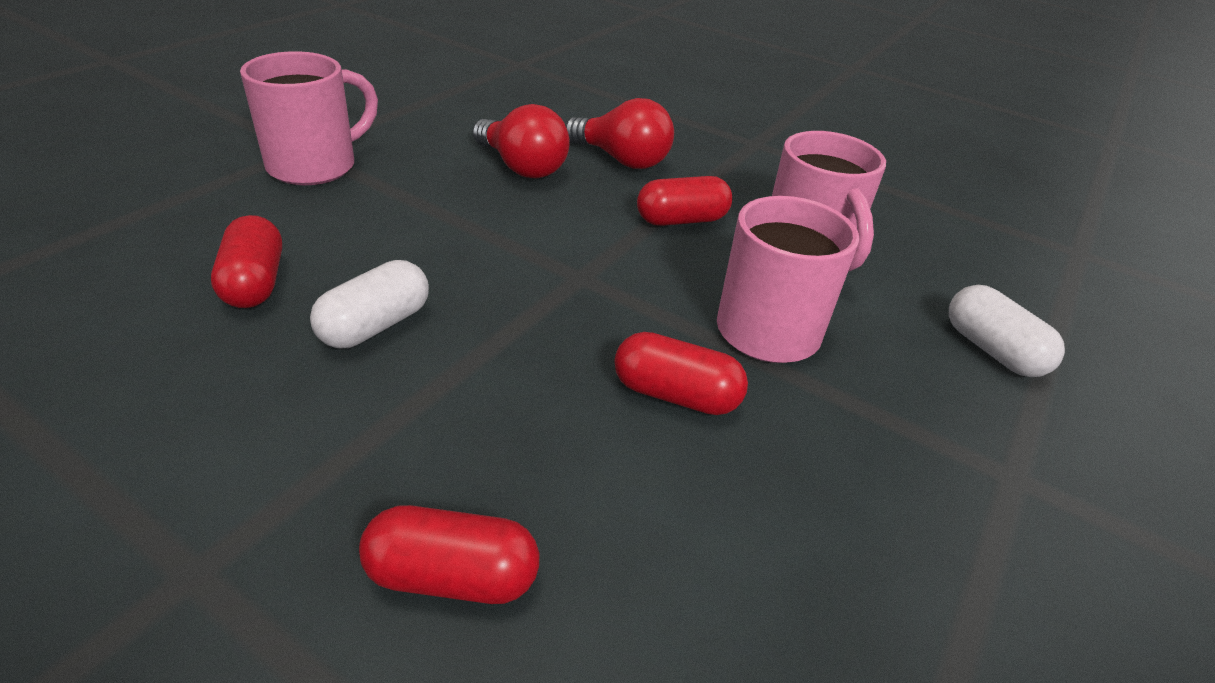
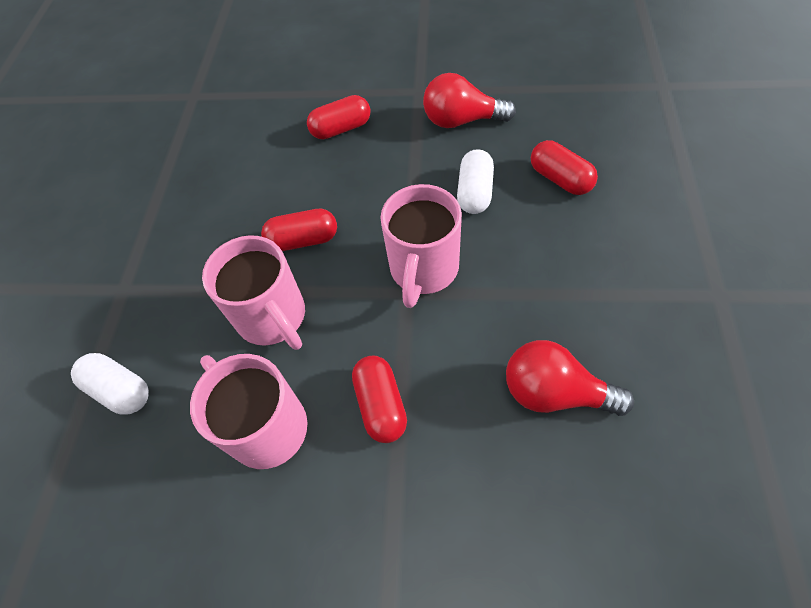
camera: 160 degrees right, 20 degrees up
pink mug [240,51,378,185] -> pink mug moved to [380,184,462,308]
red light bulb [565,98,674,169] -> red light bulb moved to [423,73,516,128]
red capsule [637,176,732,226] -> red capsule turned 60 degrees counterclockwise [352,356,407,443]

